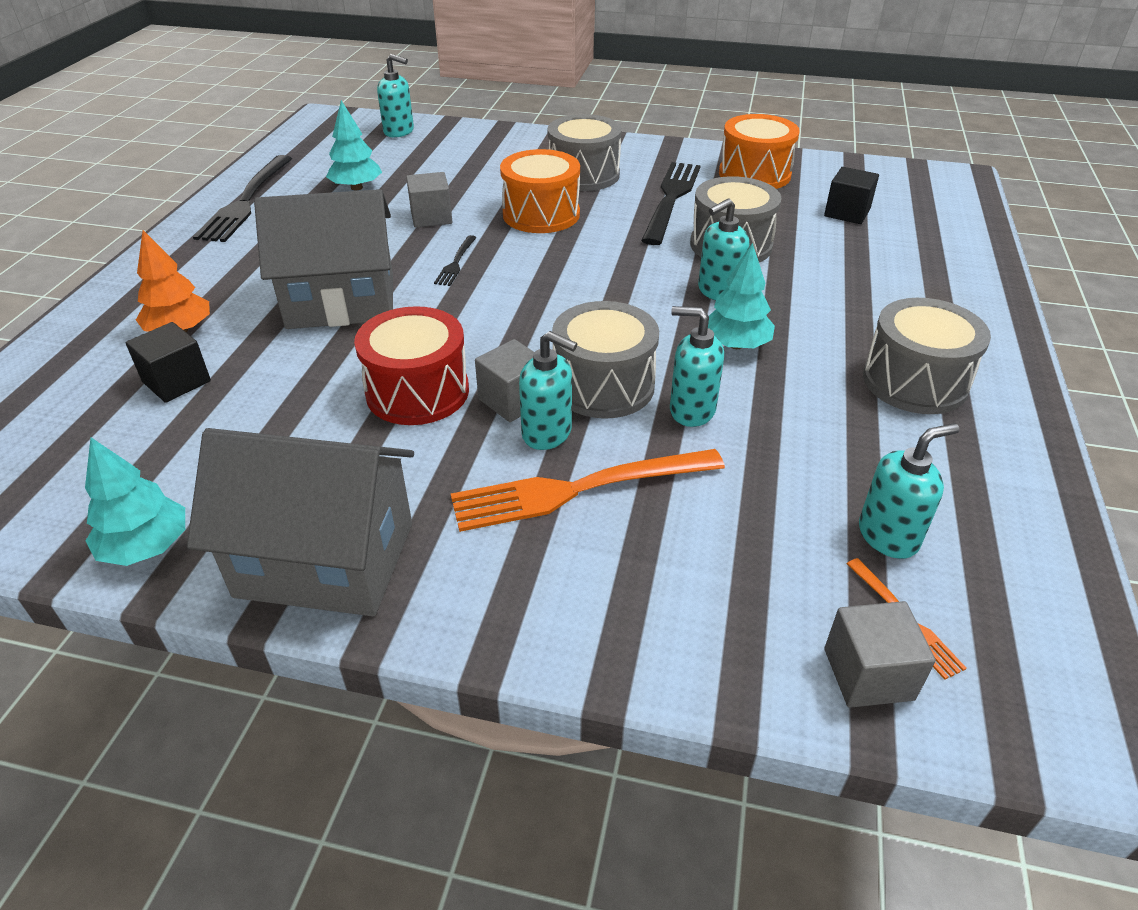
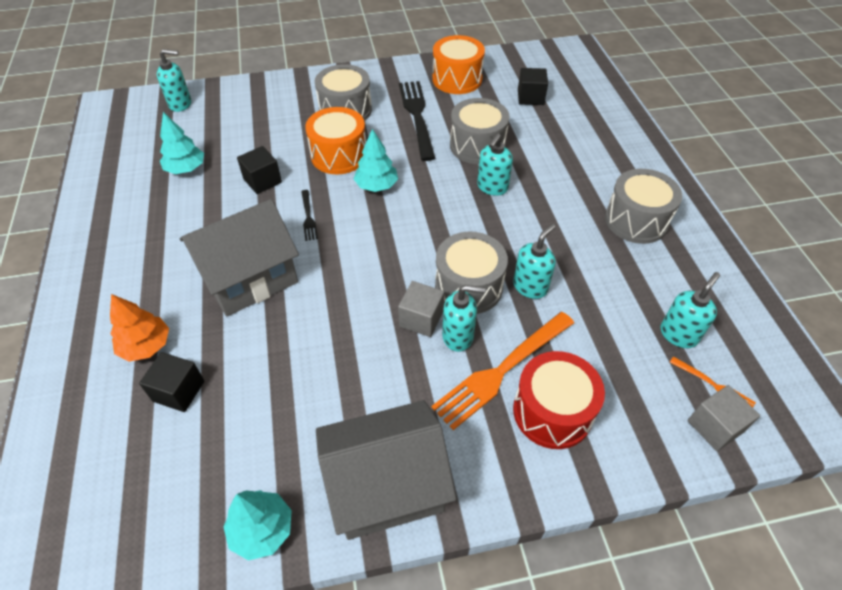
camera: 25 degrees left, 10 degrees up
black fork [193,155,292,242] -> none
red drum [354,306,469,425] -> red drum moved to [513,351,605,449]
grey cube [406,172,452,228] -> black cube [237,146,282,194]
turquoise soap dispenser [670,306,724,427] -> turquoise soap dispenser turned 135 degrees clockwise [513,224,556,299]
turquoise tree [708,243,775,349] -> turquoise tree moved to [354,129,398,192]

